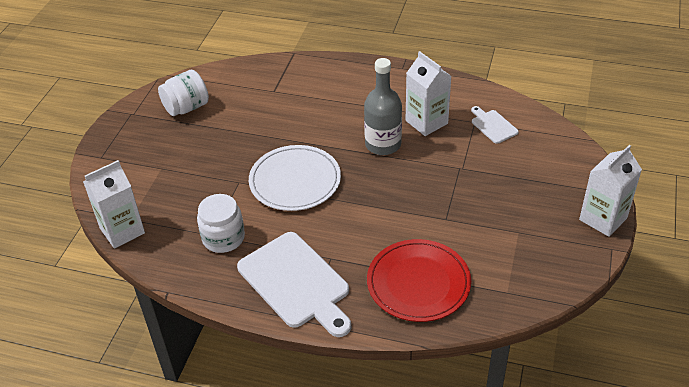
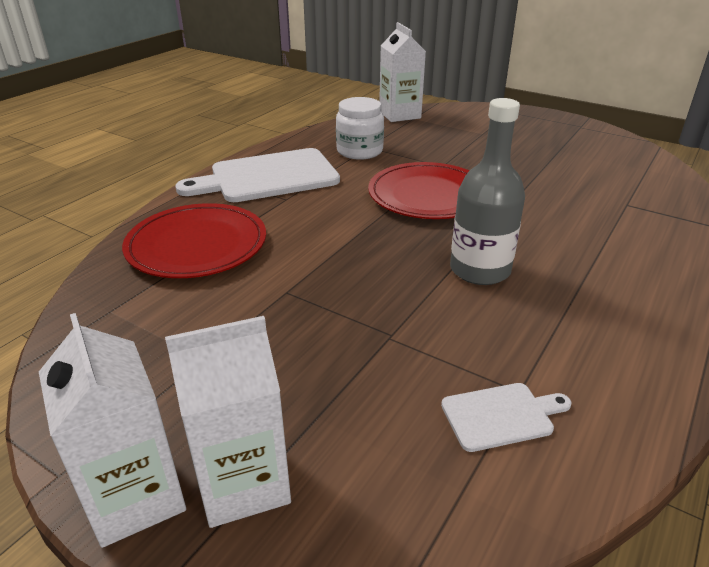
camera: 105 degrees right, 10 degrees down
white jar [158,70,209,116] -> none
white plate [249,145,341,211] -> red plate [368,162,469,219]
white carton [406,51,451,136] -> white carton moved to [165,316,291,528]

